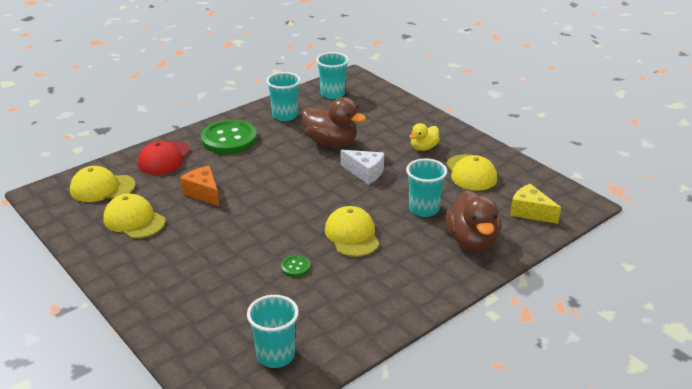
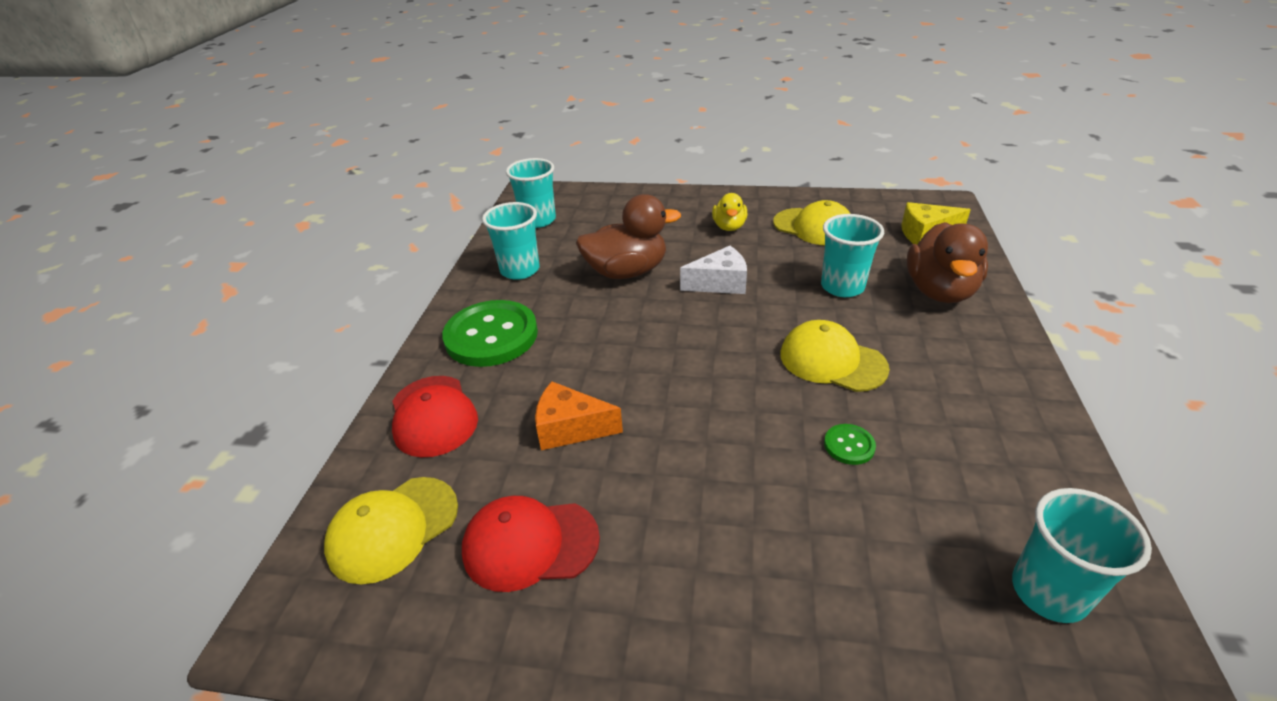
camera: 40 degrees left, 5 degrees up
yellow cap [103,194,165,239] -> red cap [462,496,600,592]
brown duck [446,190,501,251] -> brown duck turned 60 degrees clockwise [907,222,988,303]

